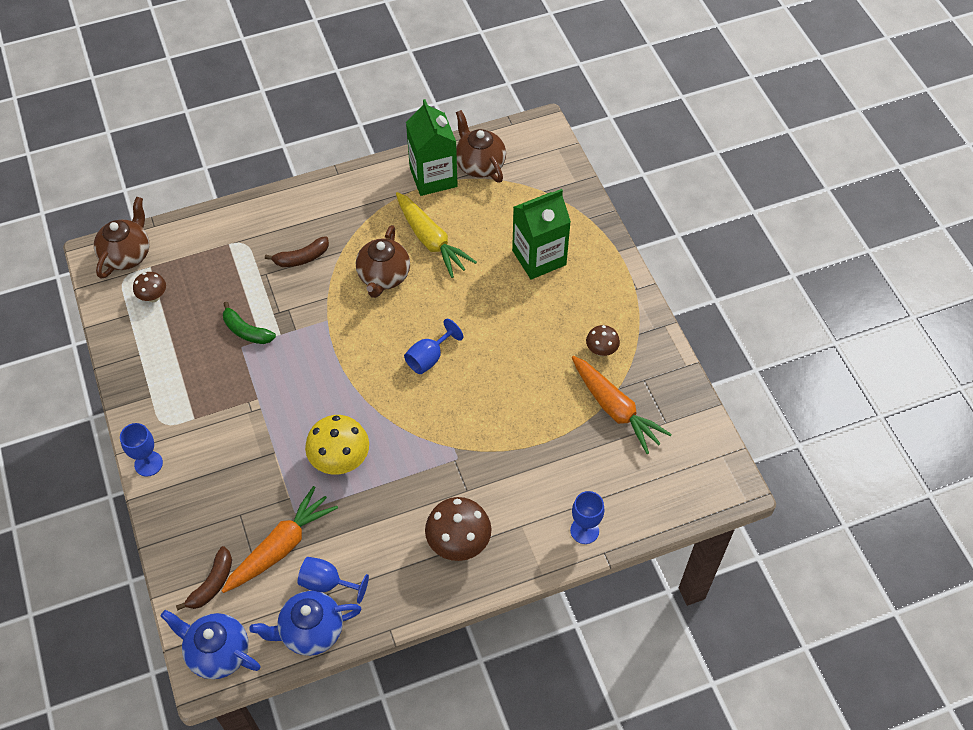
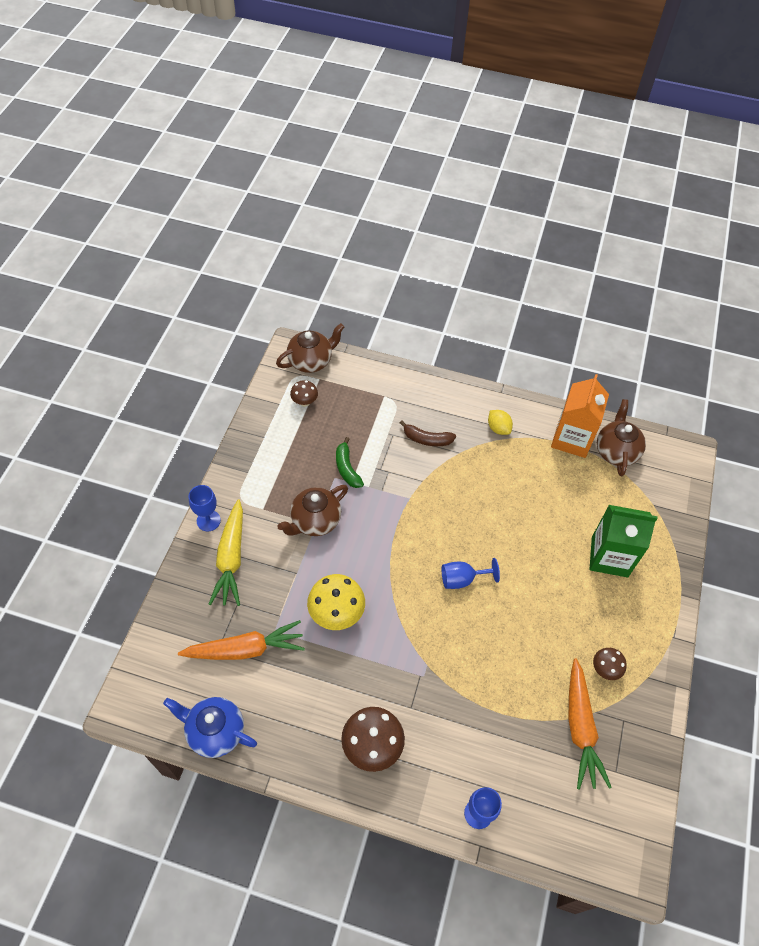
camera: 35 degrees right, 0 degrees up
blue teapot [161,610,261,679] -> none
brown banana [176,546,232,610] -> none
blue goblet [298,557,369,604] -> none
brown teapot [356,225,410,298] -> brown teapot moved to [277,485,348,536]
yellow carrot [396,192,477,278] -> yellow carrot moved to [208,500,243,606]
green carton [406,99,458,196] -> orange carton [551,374,609,458]
none -> yellow lemon [488,410,513,435]

